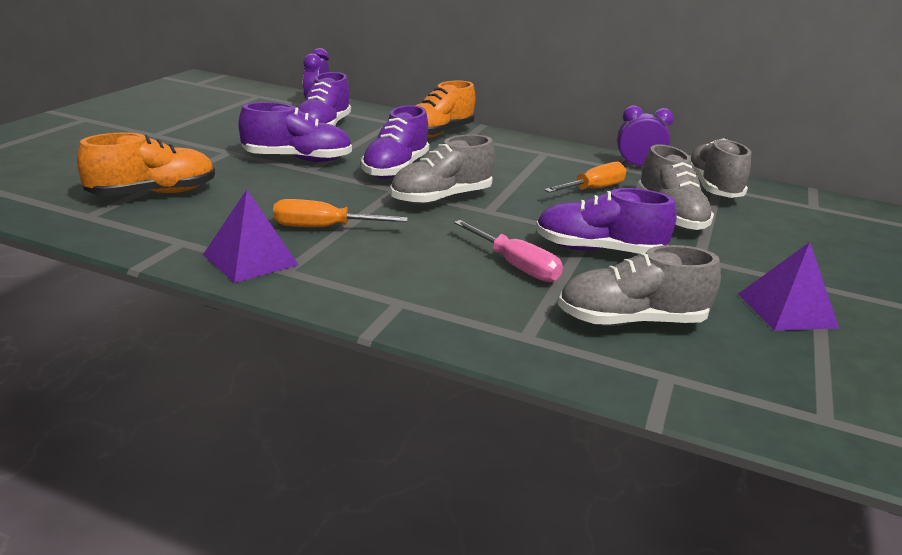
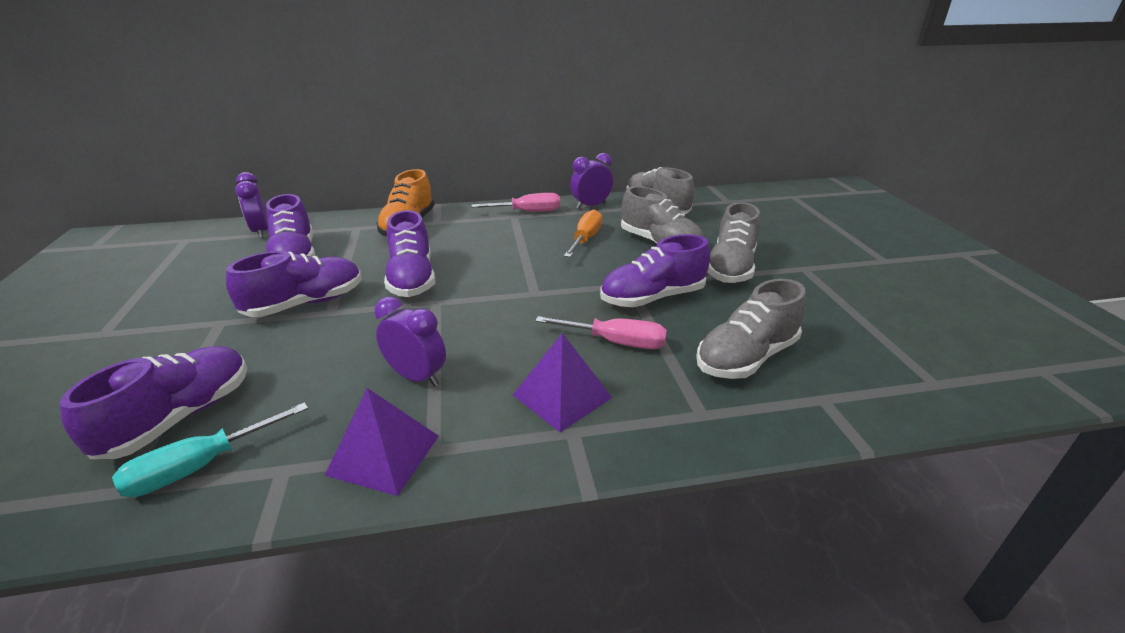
camera: 30 degrees left, 5 degrees up
orange shoe [77,132,215,196] -> purple shoe [59,346,247,459]
orange screwdriver [273,199,408,227] -> purple clock [375,297,446,387]
grey shoe [390,134,495,205] -> grey shoe moved to [708,202,760,283]
purple pyramid [738,242,839,331] -> purple pyramid moved to [513,333,612,432]
none -> turquoise screwdriver [112,402,308,497]
none -> pink screwdriver [472,193,560,212]

